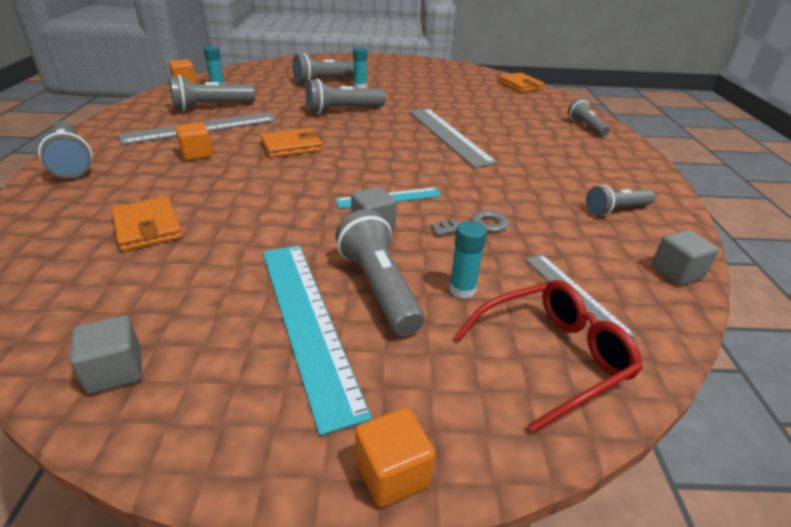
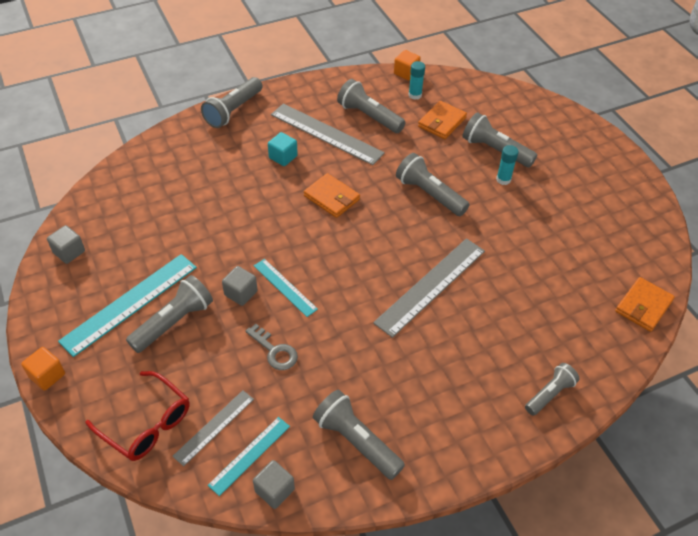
camera: 65 degrees right, 15 degrees up
orange wallet [112,197,183,251] -> orange wallet moved to [418,101,467,139]
orange cube [175,122,213,161] -> turquoise cube [268,132,298,166]
turquoise glue stick [449,221,487,299] -> none
grey flashlight [586,185,655,216] -> grey flashlight [313,390,405,480], size x1.54
none -> turquoise ruler [208,417,290,496]

